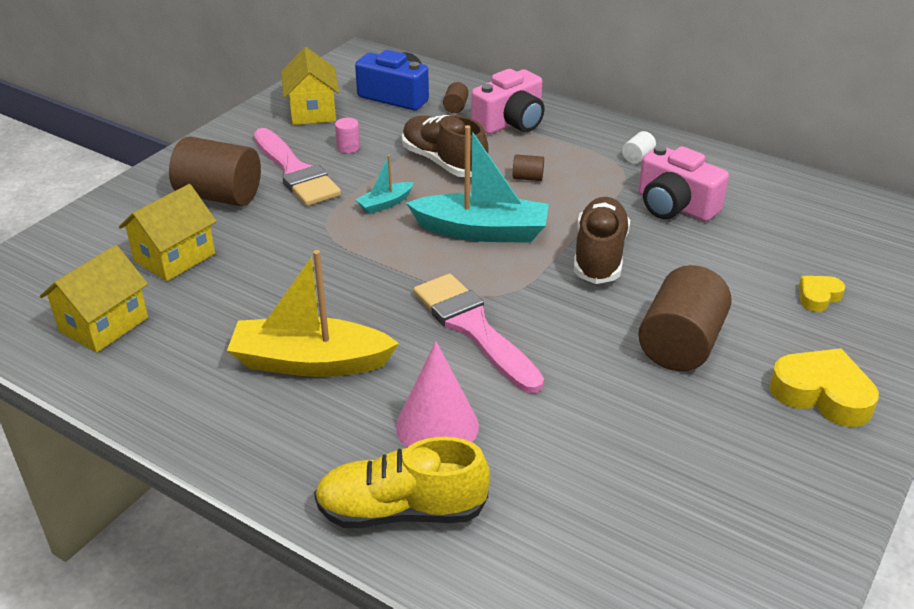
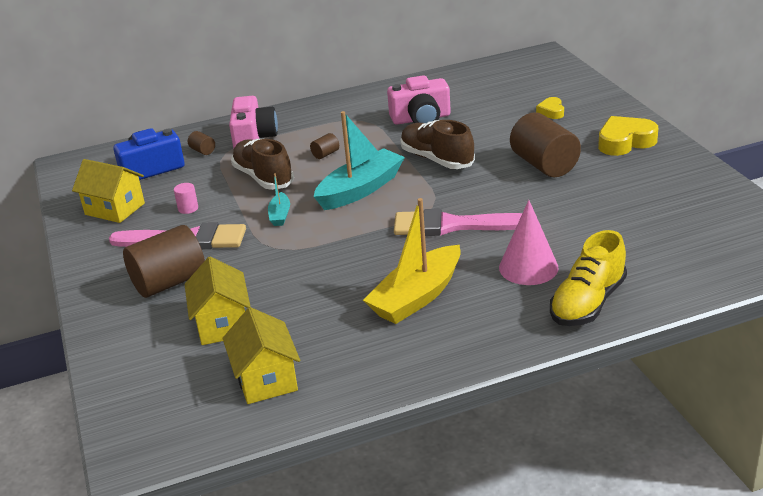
camera: 50 degrees left, 5 degrees down
brown shoe [402,115,488,177] -> brown shoe turned 60 degrees clockwise [231,139,294,190]
white cylinder [622,131,656,164] -> none

